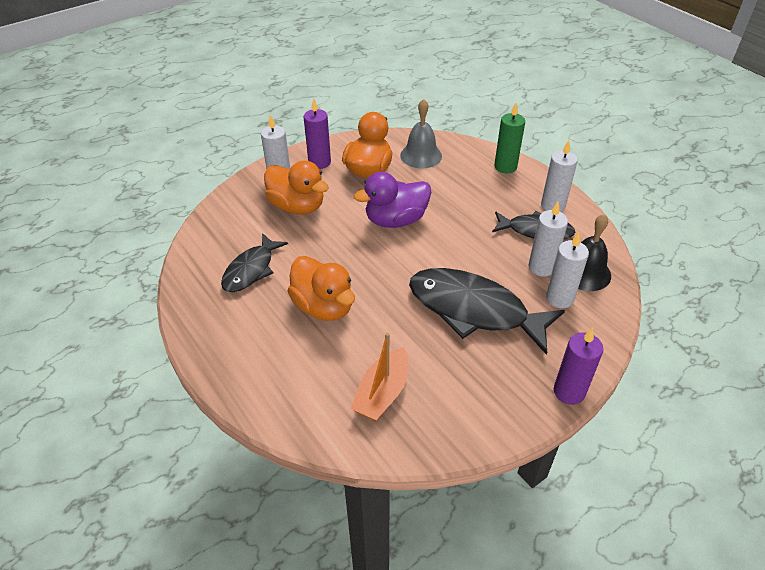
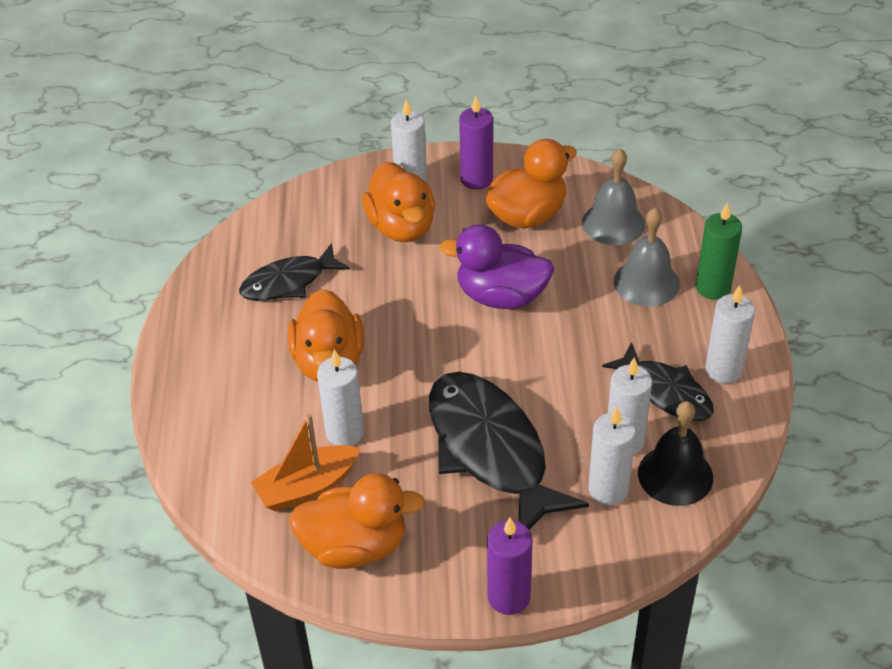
camera: 35 degrees right, 0 degrees up
none -> orange duck [289,473,425,569]
none -> white candle [317,349,364,446]
none -> grey bell [613,207,680,307]

